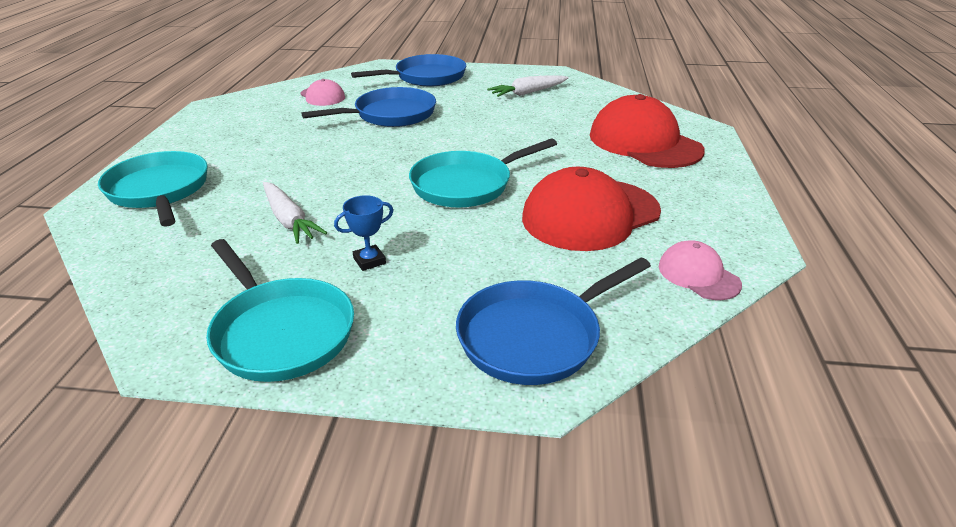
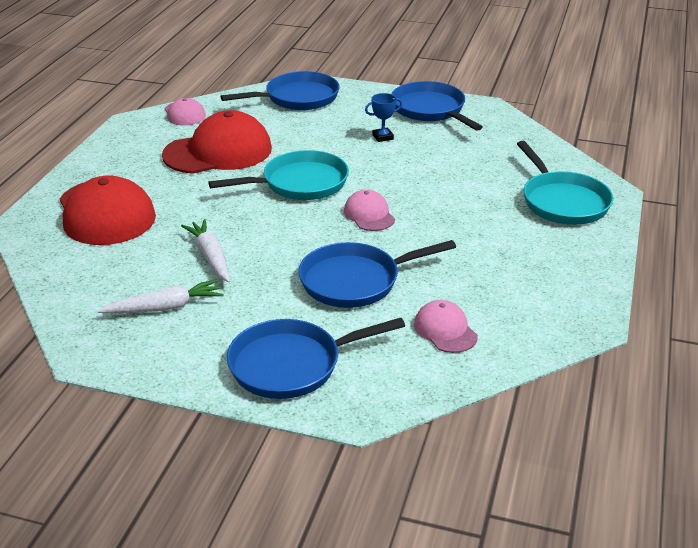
camera: 170 degrees left, 0 degrees up
turquoise pan [206,239,354,382] -> blue pan [391,81,483,131]
white carrot [263,182,327,244] -> white carrot moved to [181,219,230,282]
none -> pink cap [344,189,395,231]

